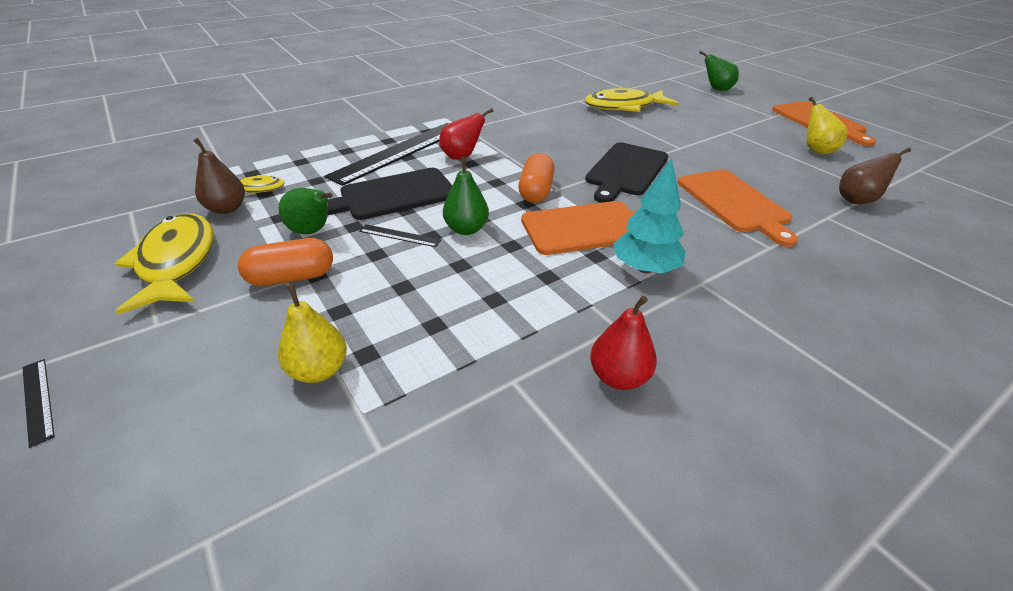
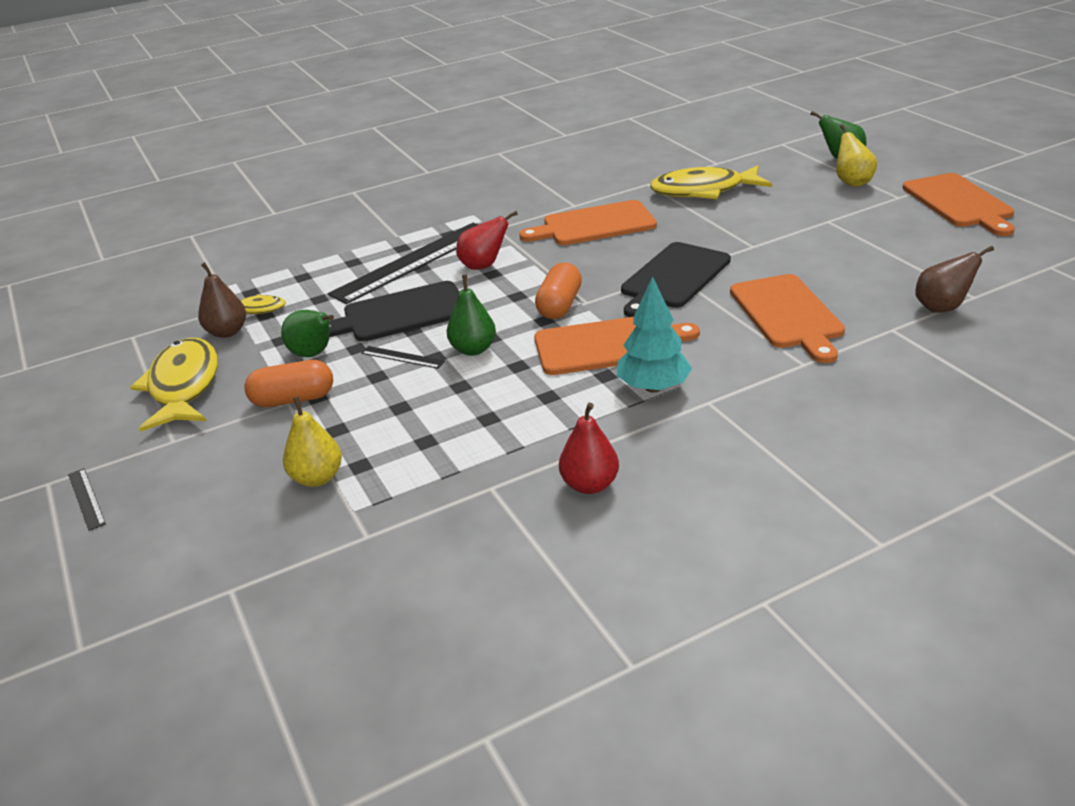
camera: 10 degrees right, 5 degrees down
yellow pear [806,97,848,154] -> yellow pear moved to [836,124,877,187]
none -> orange cutting board [519,200,657,245]

